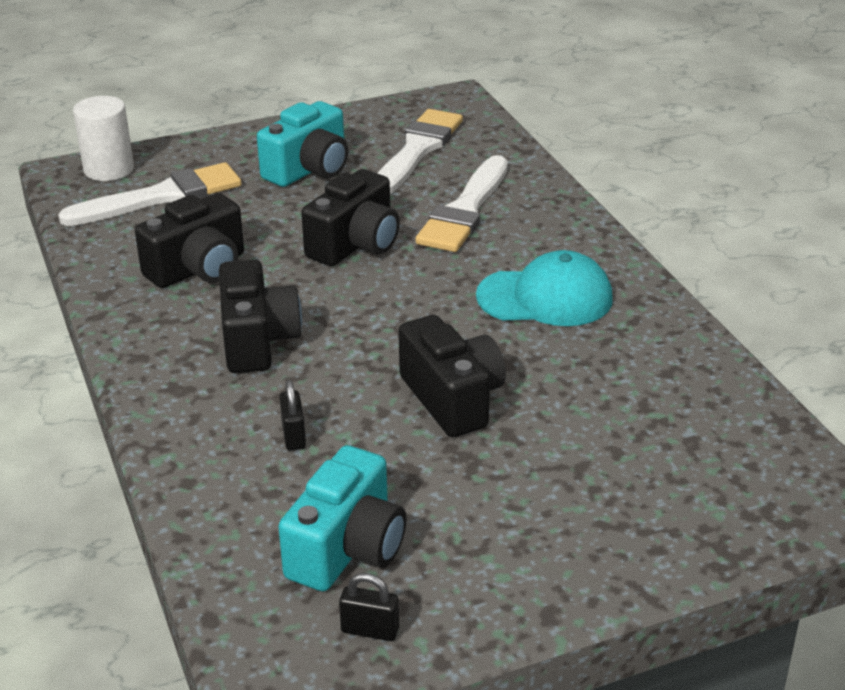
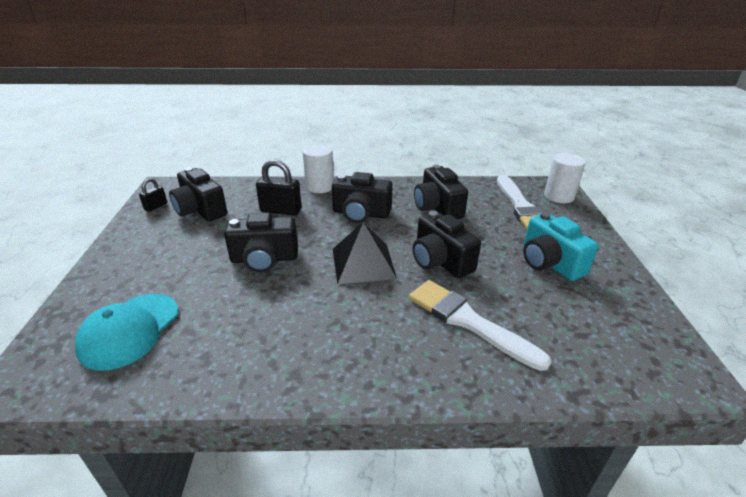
camera: 110 degrees right, 0 degrees up
turquoise camera [278,445,406,591] -> black camera [169,167,227,221]
black padlock [279,380,306,451] -> black padlock [256,159,302,216], size x1.77
white brush [377,109,463,194] -> none
turquoise cap [476,250,613,326] -> turquoise cap moved to [74,294,179,371]
none -> white cylinder [303,144,334,193]
none -> black pyramid [333,222,397,284]

